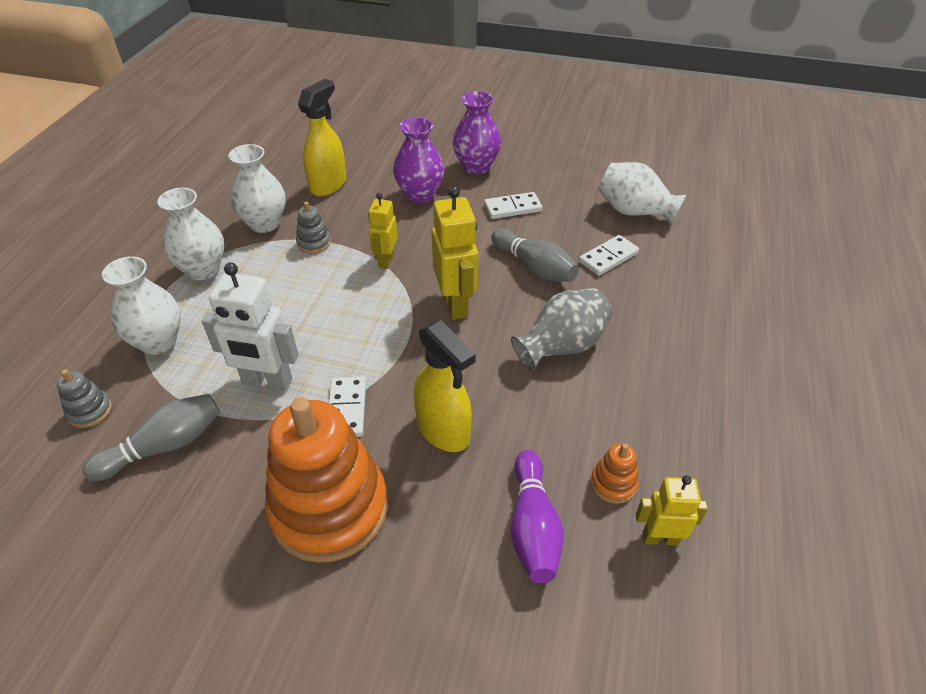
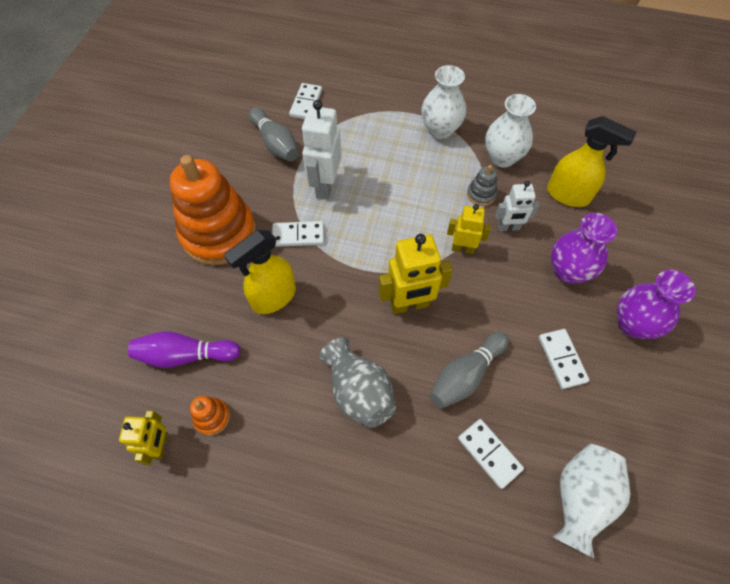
camera: 90 degrees right, 15 degrees up
grey stacking toy [57,369,112,428] -> white domino [289,83,322,119]
white vase [102,256,181,355] -> none
none -> white robot [495,181,539,231]

